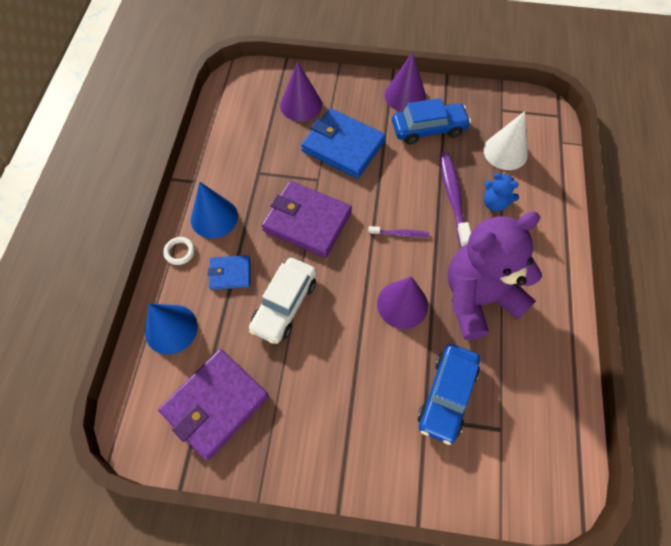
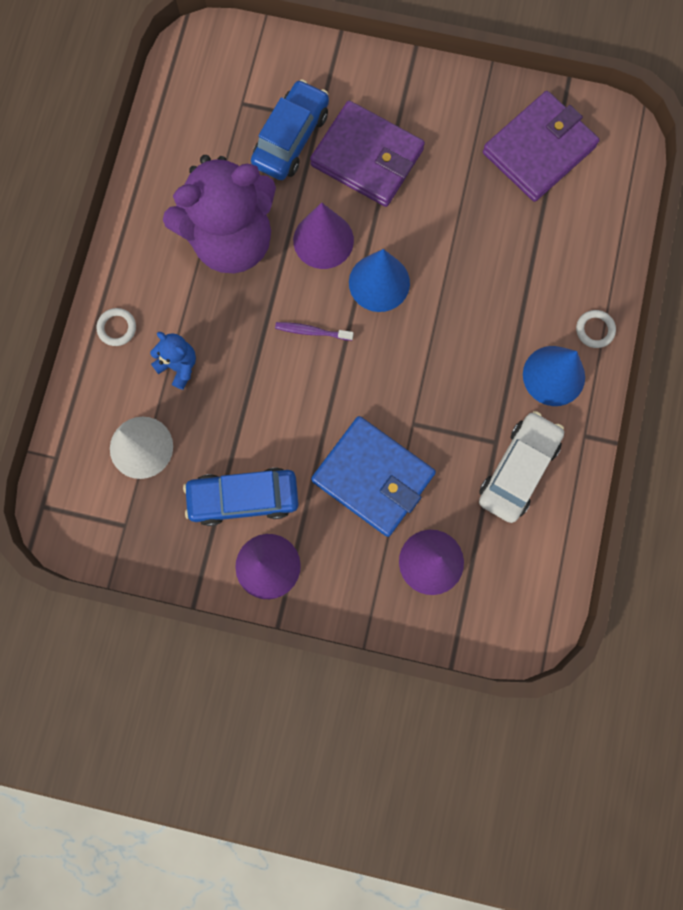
camera: 175 degrees left, 15 degrees up
blue cone [145,303,198,355] -> blue cone moved to [349,249,410,312]
blue wallet [208,255,250,290] -> none
white car [249,258,317,344] -> white car moved to [479,411,564,523]
purple wallet [262,181,352,258] -> purple wallet moved to [310,101,425,207]
purple toothbrush [440,152,471,247] -> none
none -> white ring [96,308,136,346]

